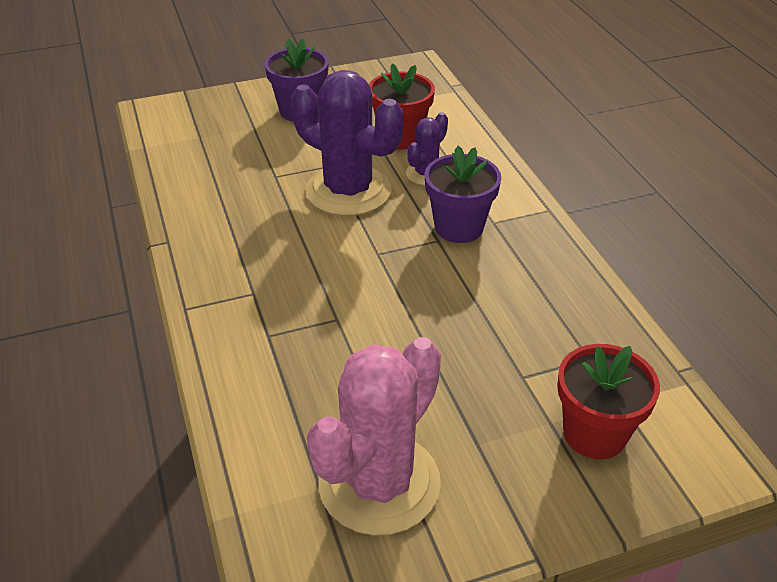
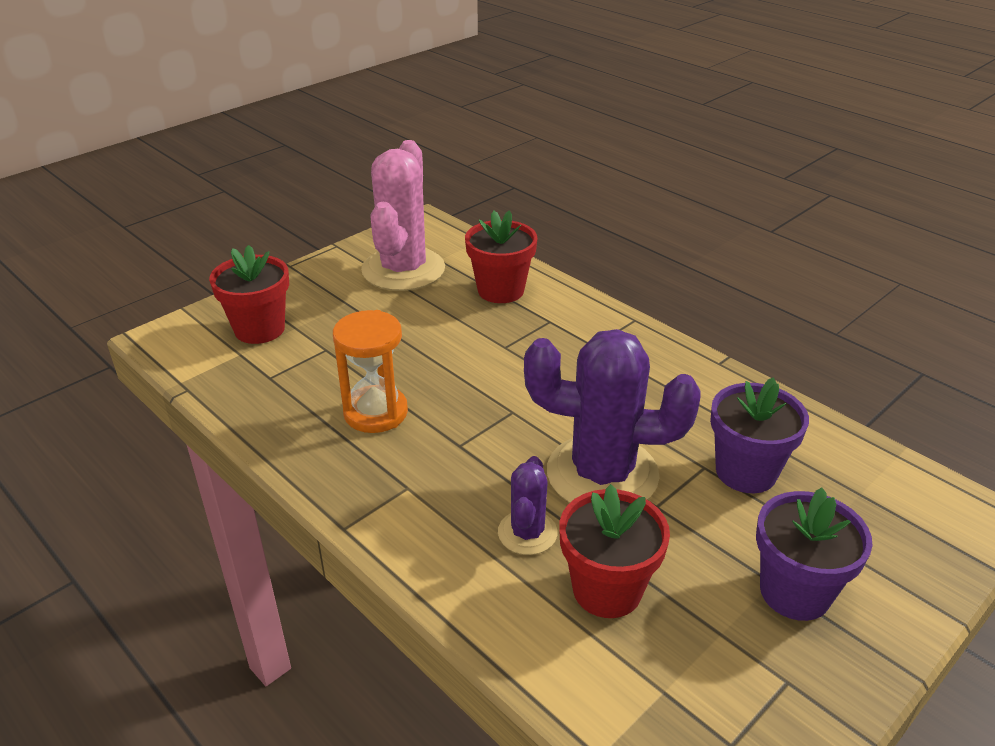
camera: 155 degrees right, 5 degrees down
purple flower pot [425,146,501,243] -> purple flower pot moved to [710,377,809,493]
none -> orange hourglass [333,310,408,433]
none -> red flower pot [465,210,537,303]

